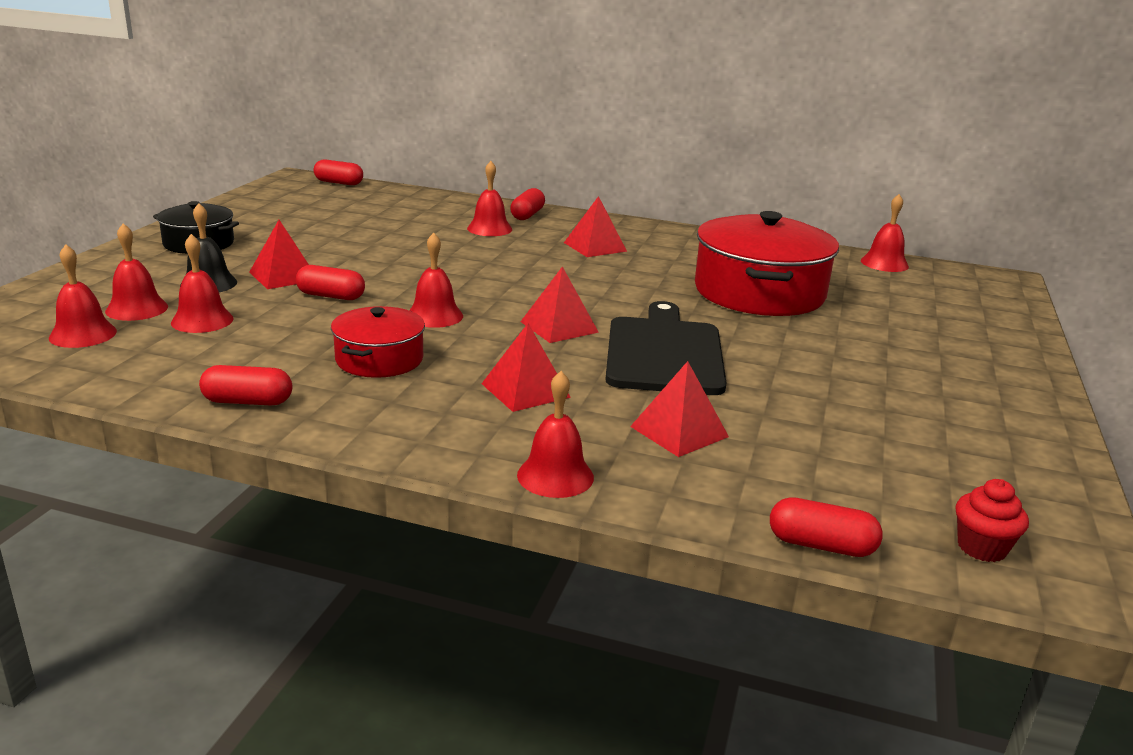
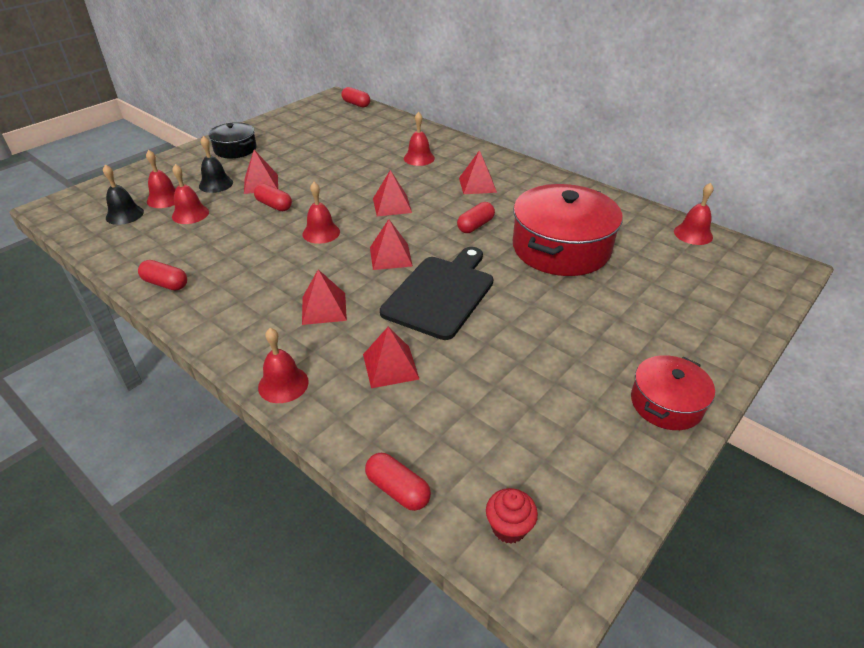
camera: 25 degrees right, 15 degrees up
red bell [49,244,117,348] -> black bell [103,164,144,225]
red pot [331,306,425,378] -> red pot moved to [631,355,715,430]
red capsule [510,188,545,220] -> red capsule moved to [457,202,495,233]
none -> red pyramid [373,170,412,216]

